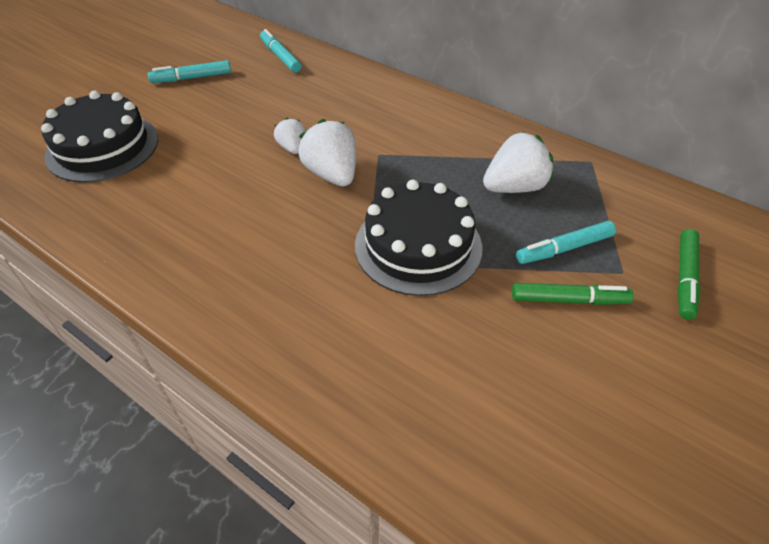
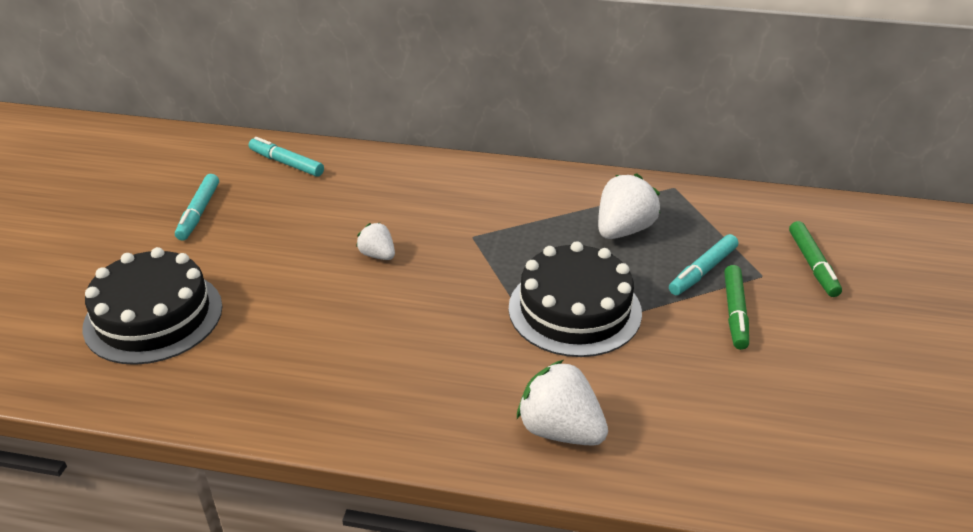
camera: 25 degrees left, 10 degrees down
turquoise marker [148,60,231,83] -> turquoise marker turned 45 degrees counterclockwise [175,174,219,241]
white strawberry [298,119,356,186] -> white strawberry moved to [517,360,608,446]
green marker [512,283,634,305] -> green marker turned 120 degrees clockwise [724,265,749,350]

